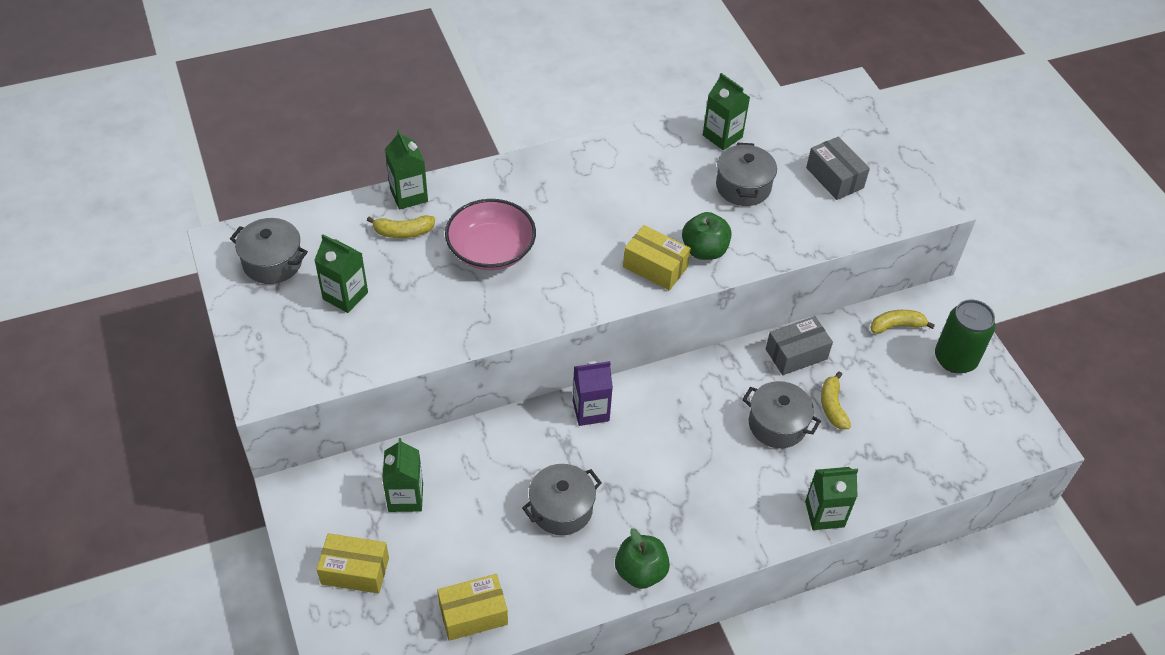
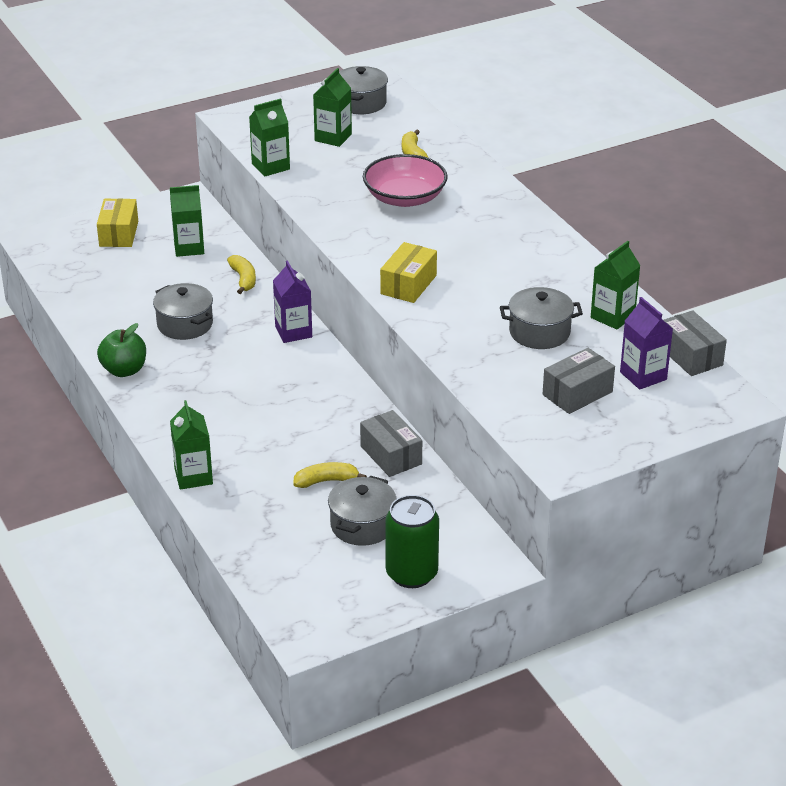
camera: 85 degrees right, 15 degrees down
green carton [385,129,428,210] -> green carton moved to [249,98,290,177]
yellow box [437,574,508,641] -> none
green apple [682,212,732,260] -> none
grey pot [742,381,821,448] -> grey pot moved to [328,476,397,546]
yellow banana [870,310,935,334] -> yellow banana moved to [227,255,256,294]
none -> purple carton [620,297,673,390]
none -> grey box [663,310,727,376]

